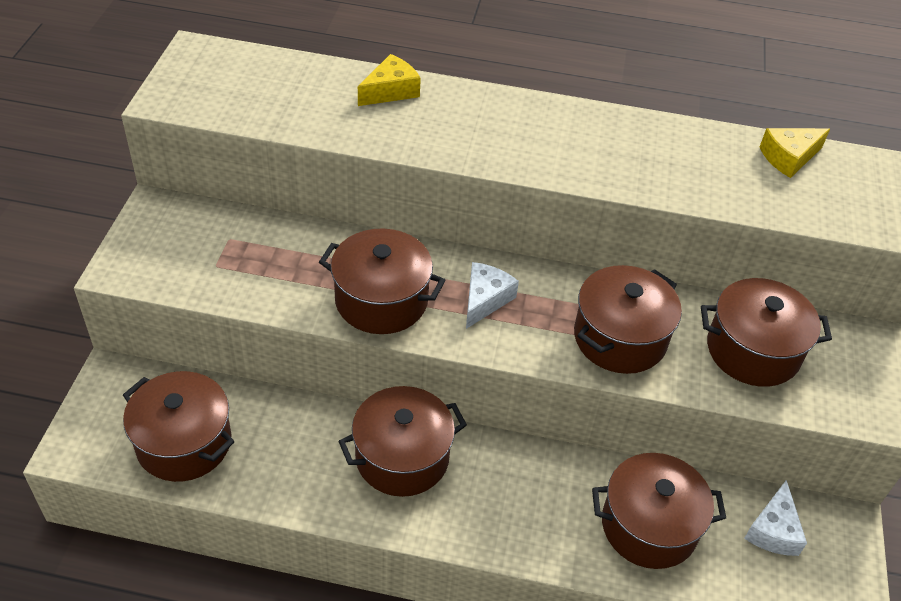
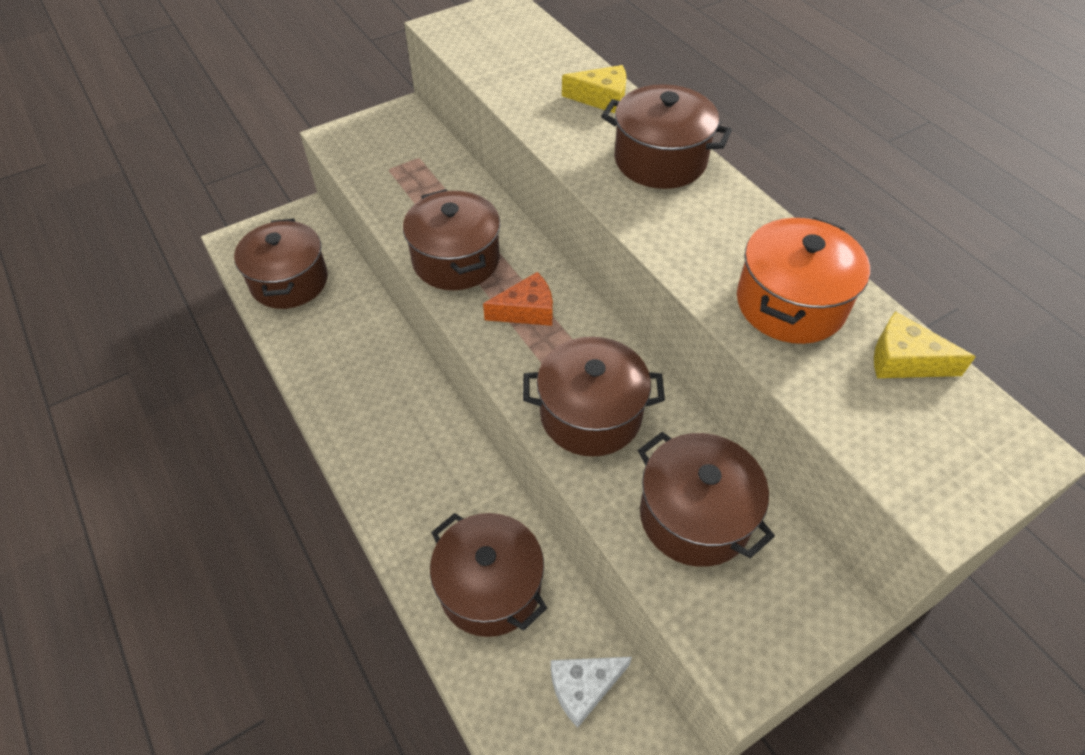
camera: 50 degrees right, 5 degrees up
brown pot [338,386,467,497] -> brown pot moved to [601,84,732,189]
white cheese [466,262,519,329] -> orange cheese [483,272,553,326]
none -> orange pot [737,217,870,344]

